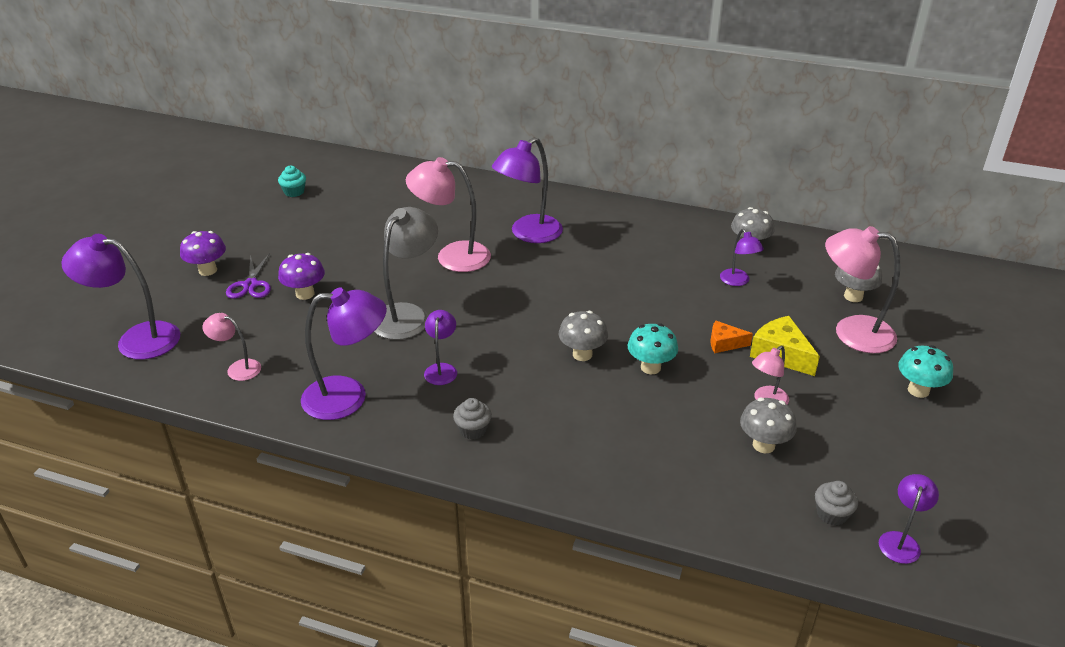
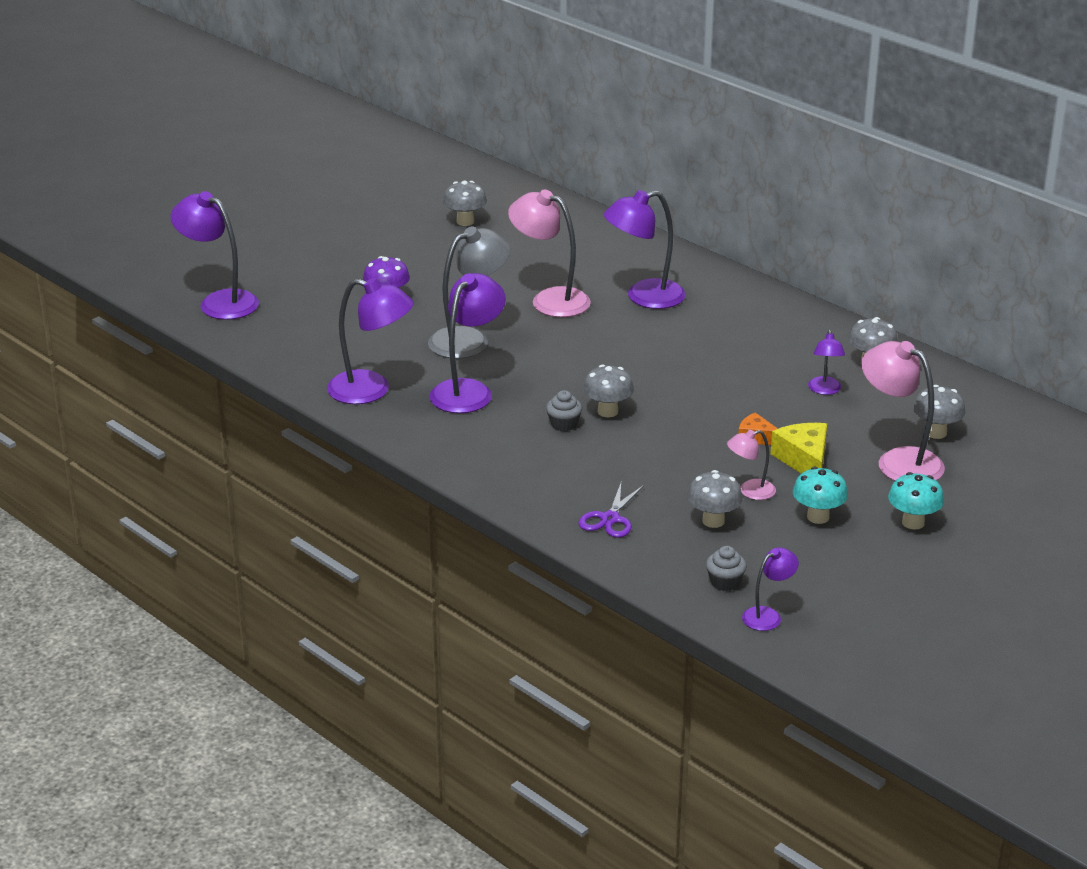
camera: 25 degrees right, 5 degrees down
purple mushroom [180,231,226,276] -> none
pink lamp [202,313,261,381] -> none
purple scissors [226,253,271,299] -> purple scissors moved to [579,483,644,538]
turquoise cupcake [278,166,306,197] -> none
purple lamp [424,310,457,385] -> purple lamp [429,273,506,413], size x1.87
grey cupcake [453,398,492,440] -> grey cupcake moved to [546,390,582,431]
turquoise mushroom [628,323,678,374] -> turquoise mushroom moved to [793,467,848,524]
none -> grey mushroom [443,181,487,226]

